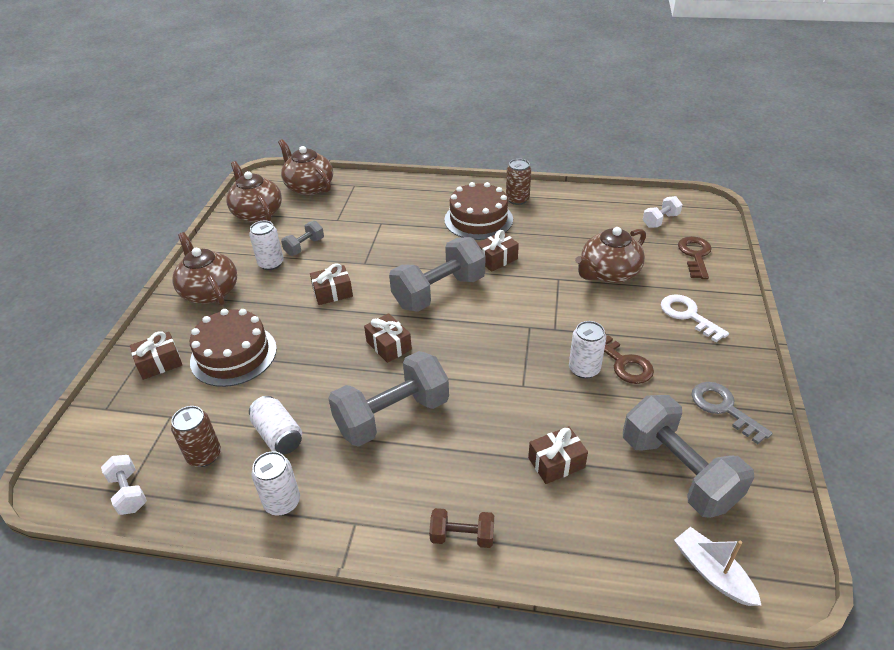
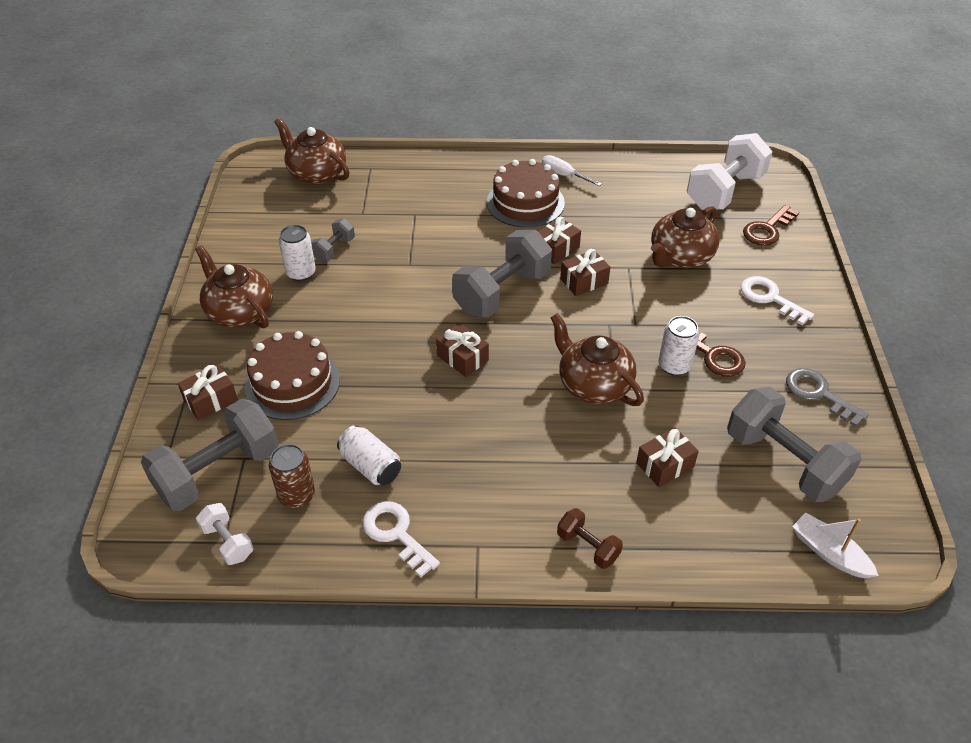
camera: 10 degrees left, 5 degrees up
brown teapot [226,161,282,222] -> brown teapot moved to [550,313,644,406]
white can [251,451,300,516] -> white key [363,501,440,578]
brown gift [310,263,353,305] -> brown gift moved to [560,249,610,296]
grey dumbbell [328,351,449,447] -> grey dumbbell moved to [141,399,279,511]
brown dumbbell [429,508,494,548] -> brown dumbbell turned 45 degrees clockwise [557,508,623,569]
brown can [506,159,531,205] -> white screwdriver [542,155,602,186]
white dumbbell [643,196,683,228] -> white dumbbell [687,133,772,210], size x2.05
brown key [678,236,712,279] -> brown key turned 135 degrees counterclockwise [743,205,799,246]

